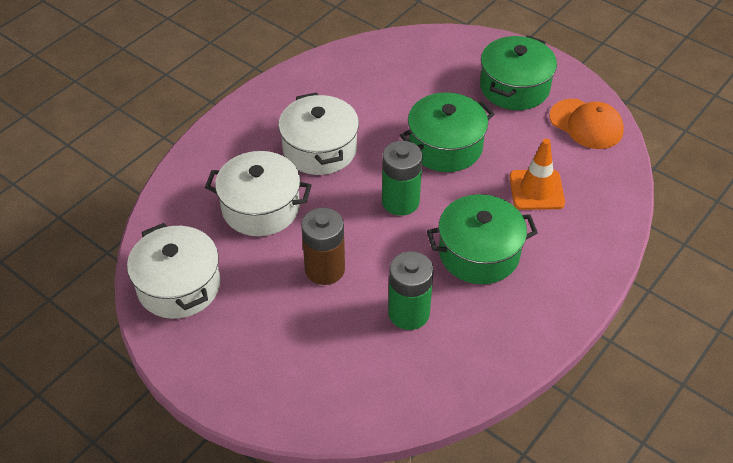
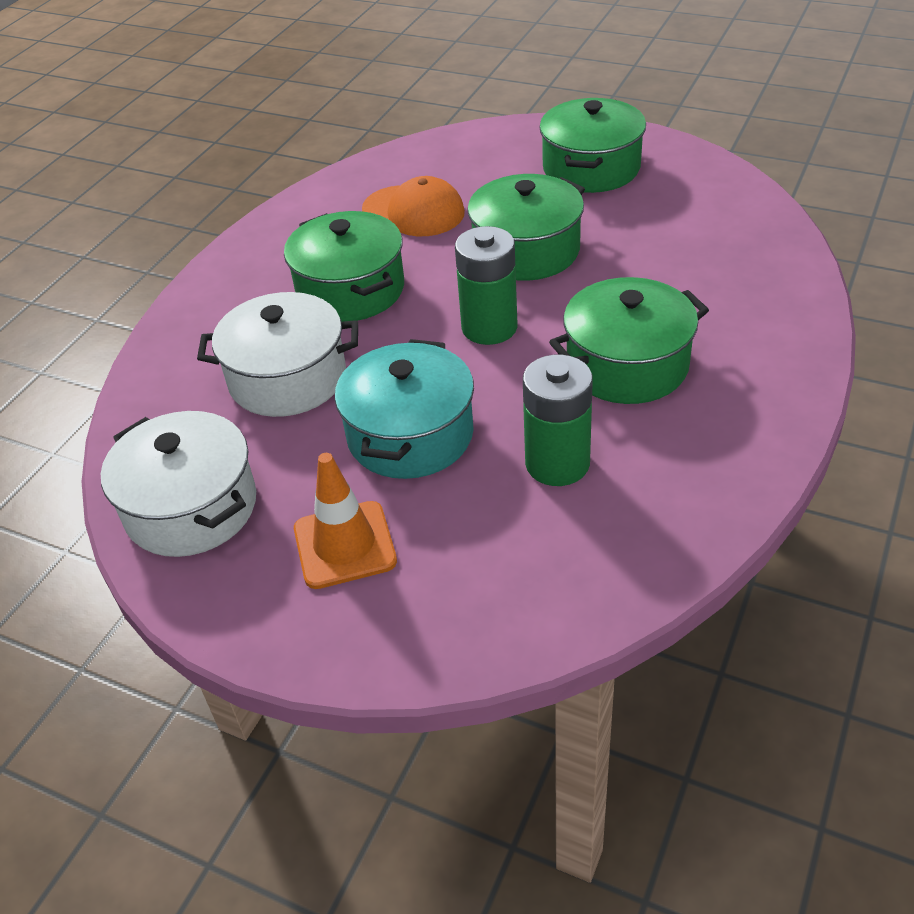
camera: 10 degrees left, 5 degrees down
white pot [278,92,359,175] -> green pot [284,211,404,322]
brown battery [301,208,345,285] -> turquoise pot [335,339,474,479]
orange traffic cone [509,139,565,210] -> orange traffic cone moved to [294,453,397,589]
orange cap [549,99,624,149] -> orange cap moved to [362,176,465,236]

